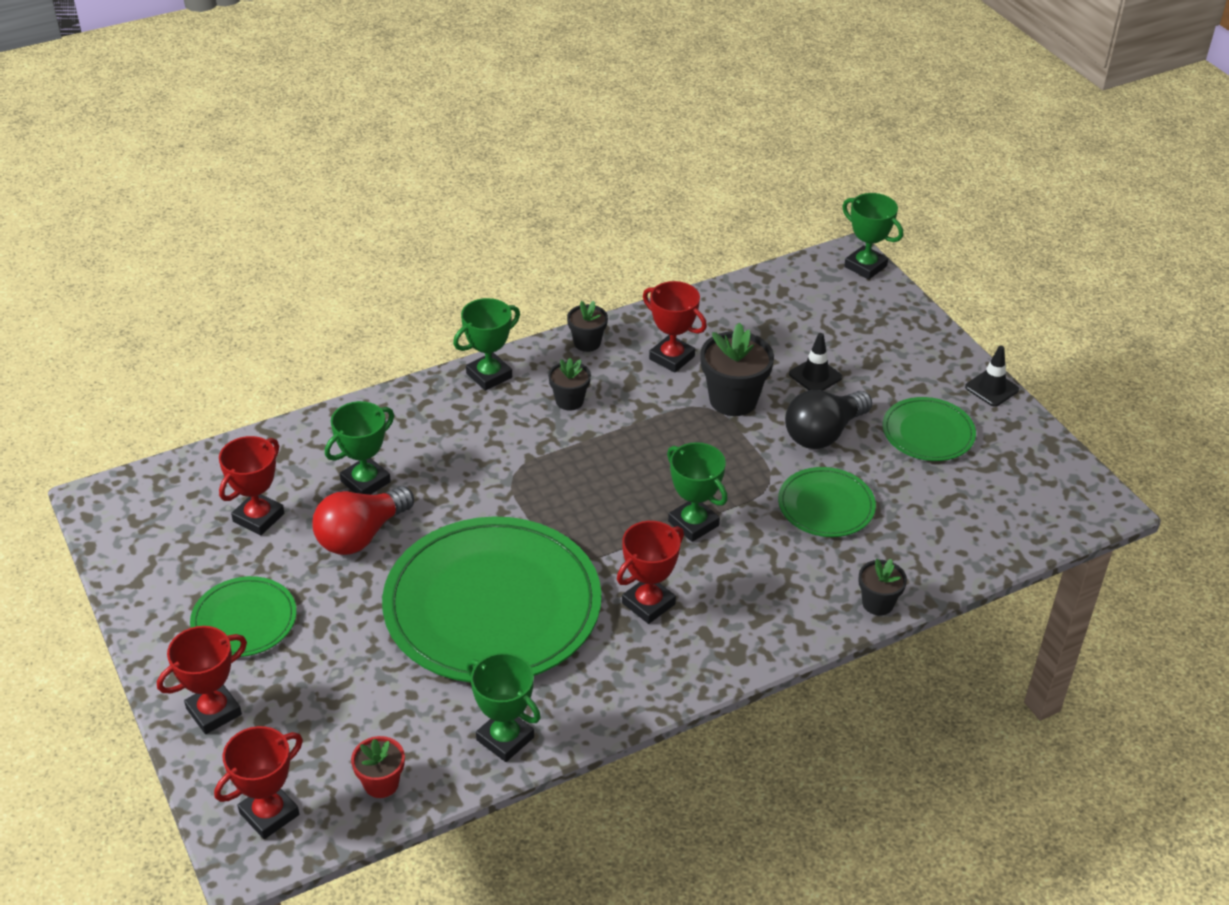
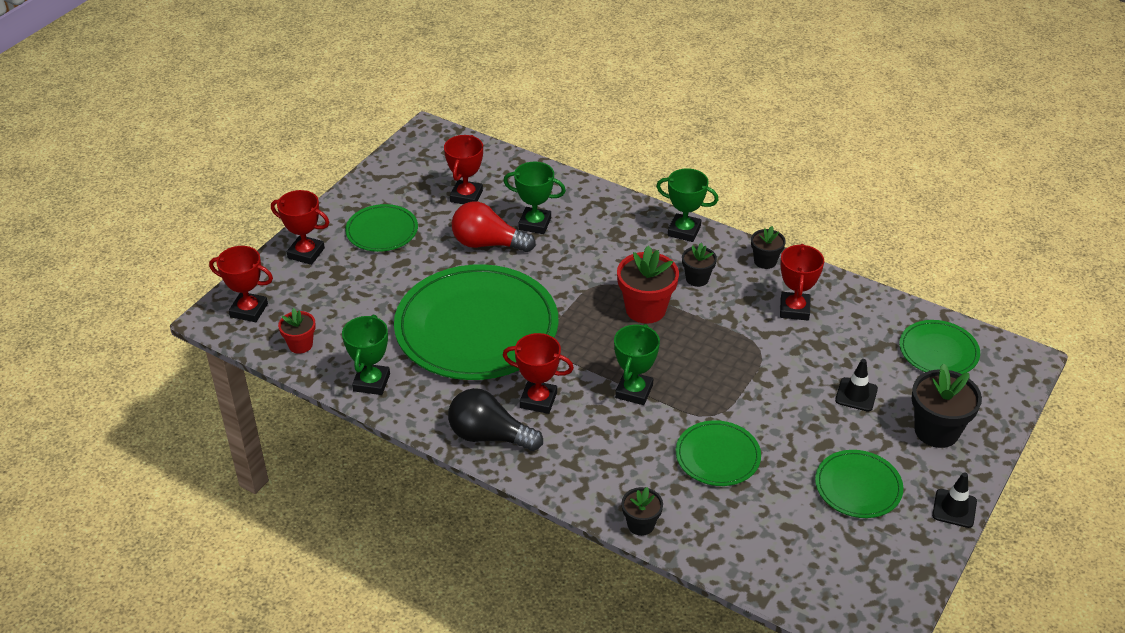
camera: 60 degrees right, 0 degrees up
red trophy [219,436,284,535] -> red trophy turned 75 degrees counterclockwise [444,135,483,204]
black flower pot [700,323,774,416] -> black flower pot moved to [912,364,982,448]
black light bulb [785,390,872,449] -> black light bulb moved to [448,388,543,451]
green trophy [842,193,903,279] -> none
none -> red flower pot [617,245,679,324]
none -> green plate [899,320,980,374]

